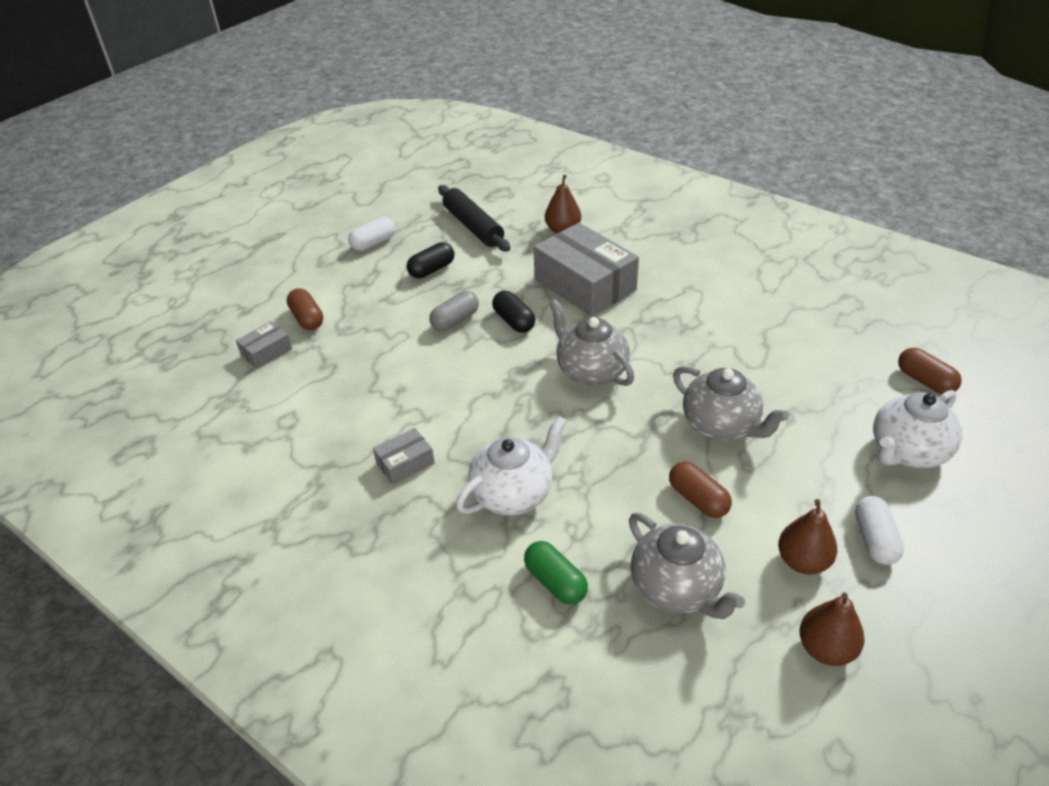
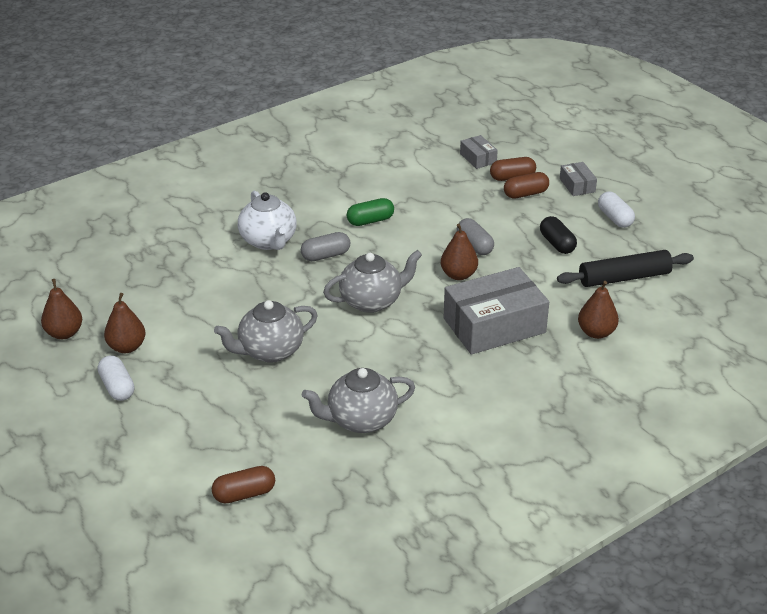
camera: 105 degrees right, 5 degrees down
grey box [373,428,435,485] -> grey box moved to [560,162,597,196]
black capsule [492,291,535,333] -> brown pear [441,224,478,280]
green capsule [524,541,588,605] -> green capsule moved to [347,198,394,226]
grey teapot [629,513,745,619] -> grey teapot moved to [302,368,415,433]
brown capsule [669,461,732,518] -> brown capsule moved to [504,172,549,199]
white capsule [855,496,904,565] -> white capsule turned 45 degrees clockwise [98,355,134,401]
white teapot [873,390,962,468] -> none
none -> grey capsule [301,232,350,261]

